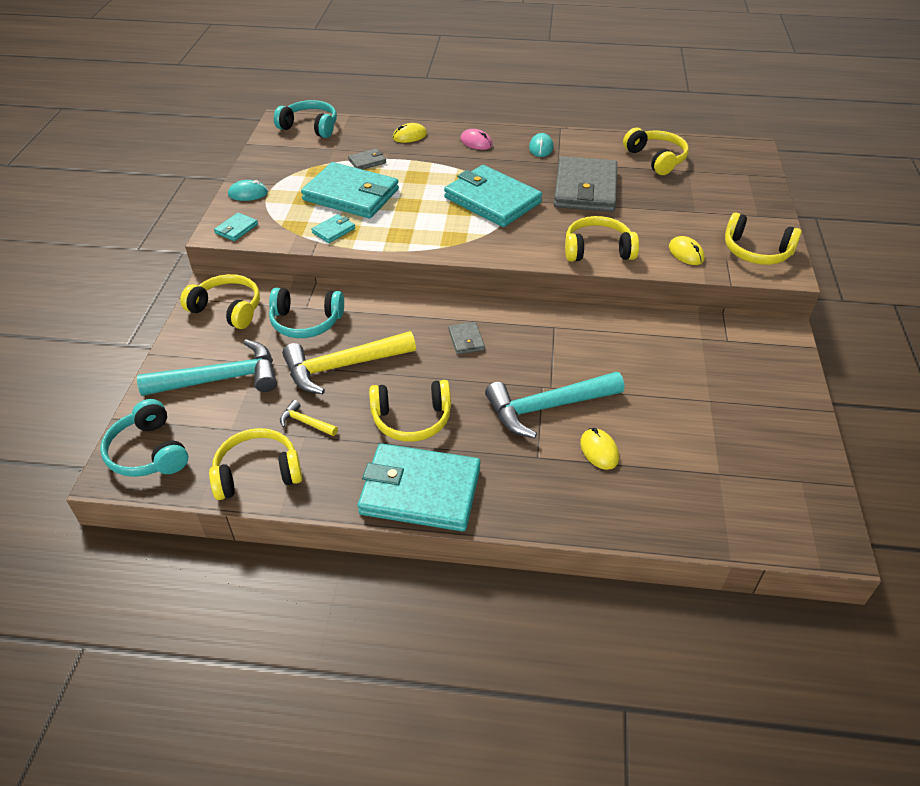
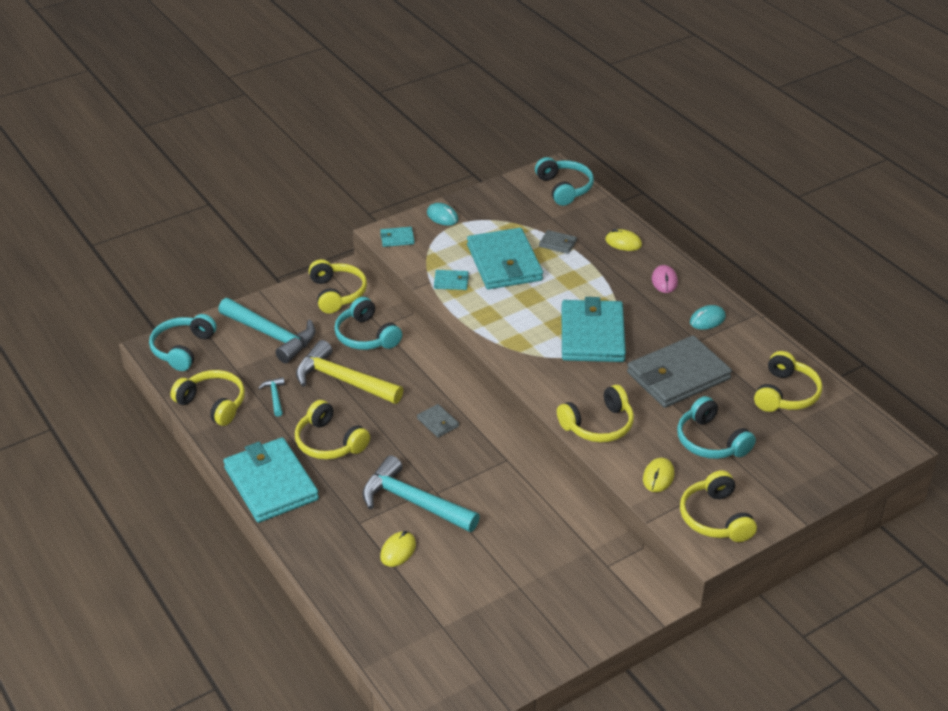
camera: 50 degrees right, 5 degrees down
yellow hammer [280,400,338,436] -> turquoise hammer [258,377,285,417]
grey wallet [448,322,485,354] -> grey wallet turned 75 degrees counterclockwise [417,404,459,438]
yellow headphones [565,216,639,262] -> yellow headphones turned 105 degrees clockwise [557,385,634,442]
none -> turquoise headphones [677,396,756,459]

